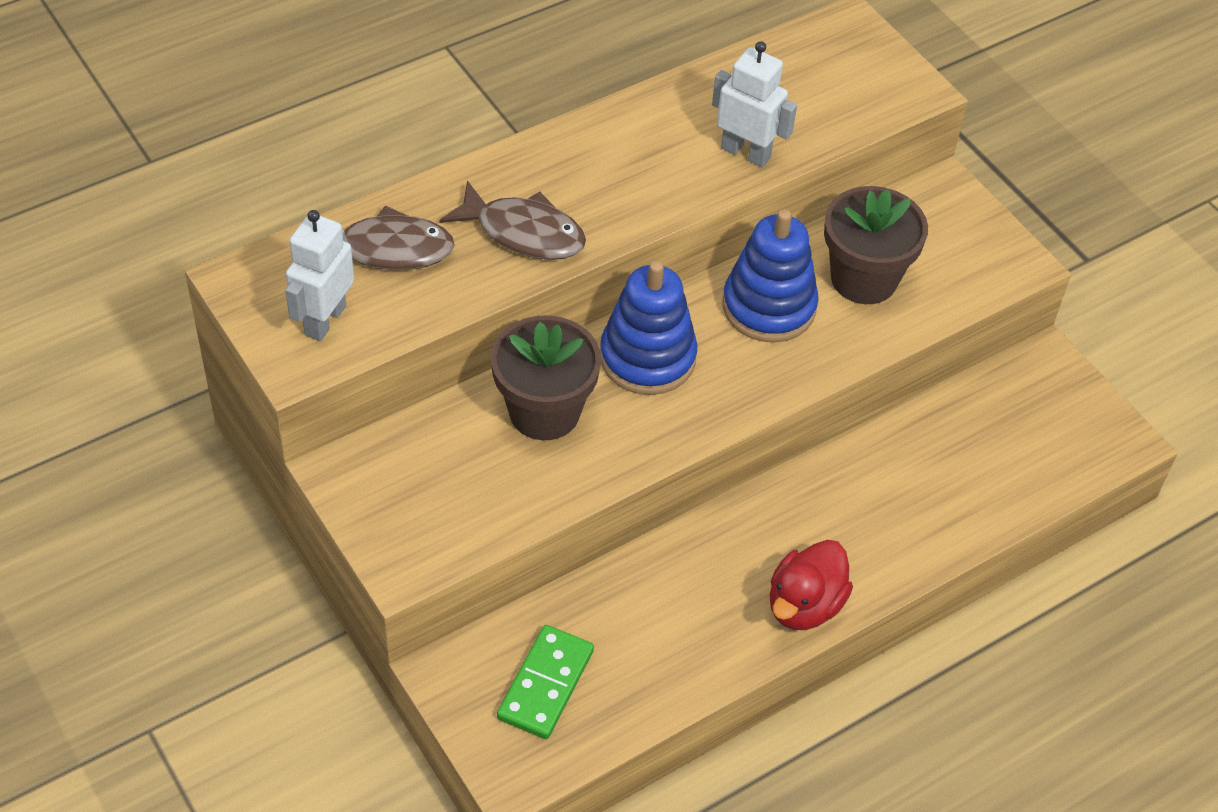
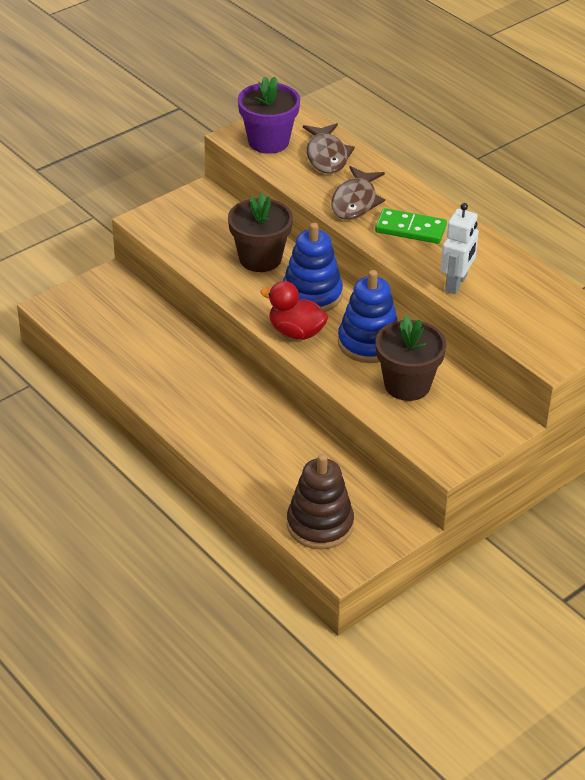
camera: 85 degrees right, 10 degrees down
white robot [285,210,354,341] -> purple flower pot [238,76,300,154]
green domino [497,625,594,739] -> green domino moved to [375,208,447,244]
red duck [770,540,853,630] -> red duck moved to [260,281,328,340]
none -> brown stacking toy [287,454,354,550]

